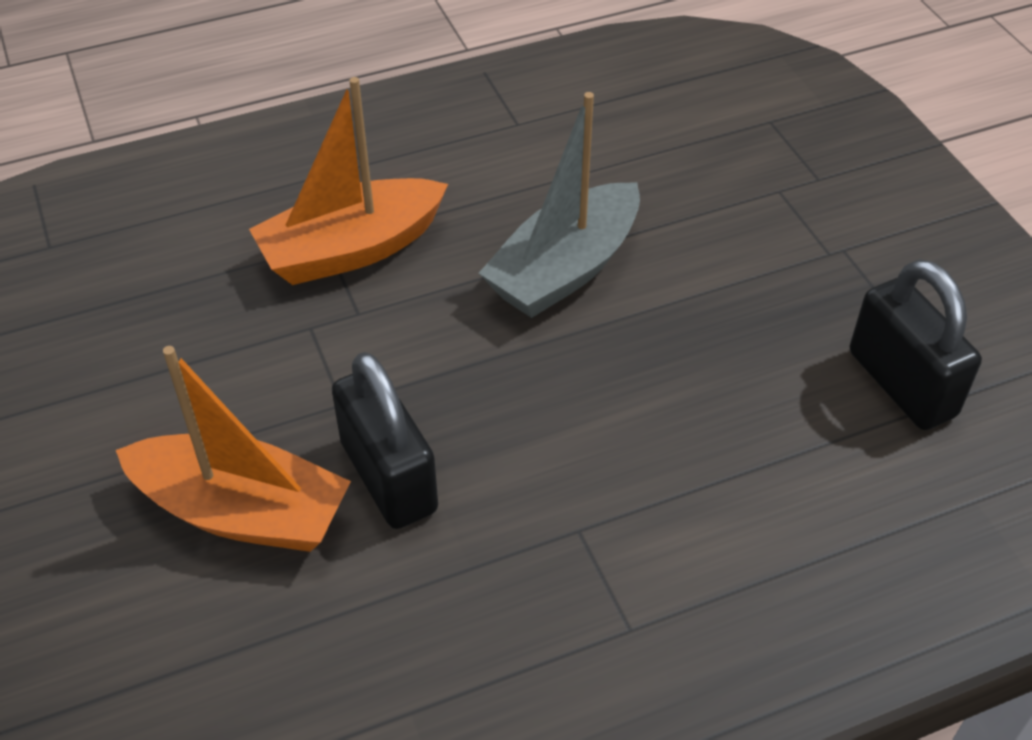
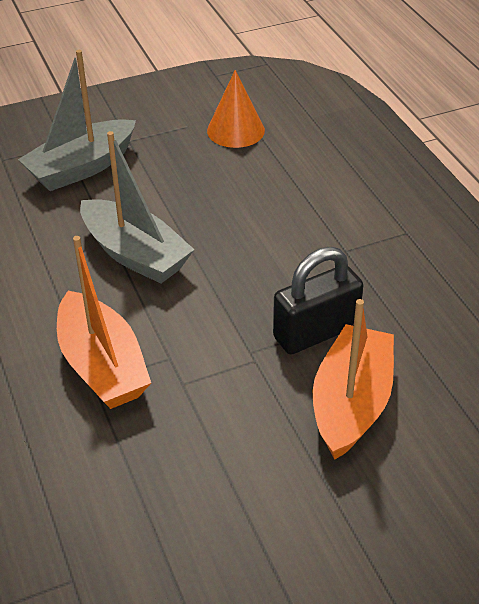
camera: 90 degrees left, 5 degrees down
black padlock [850,259,982,430] -> orange cone [207,70,265,148]
none -> grey boat [18,50,136,191]

